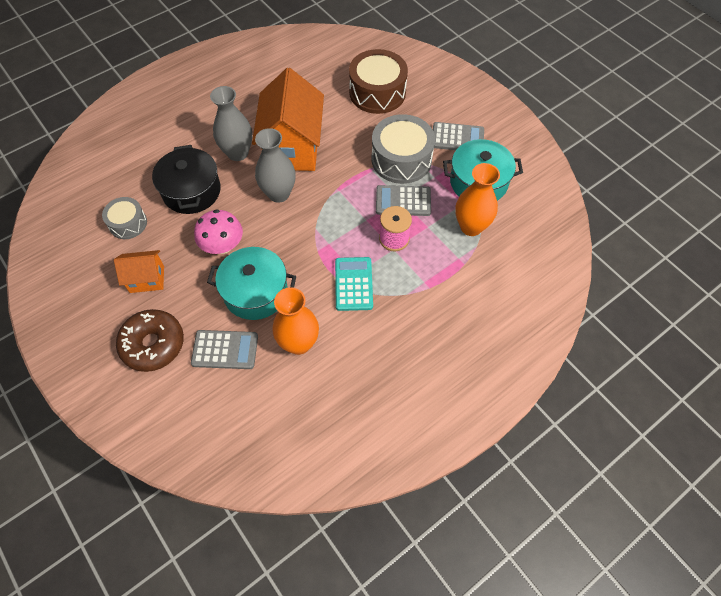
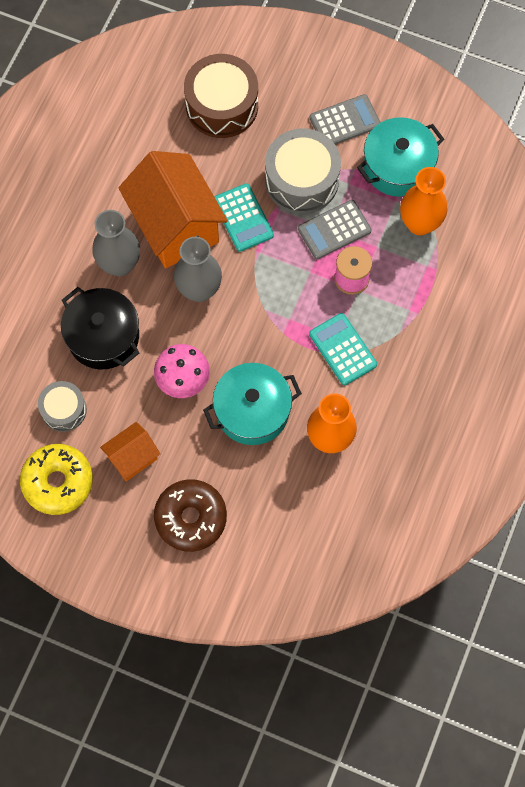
camera: 30 degrees left, 10 degrees up
grey calculator [191,330,258,369] -> none
none -> yellow donut [20,444,93,515]
none -> turquoise calculator [214,183,274,252]

